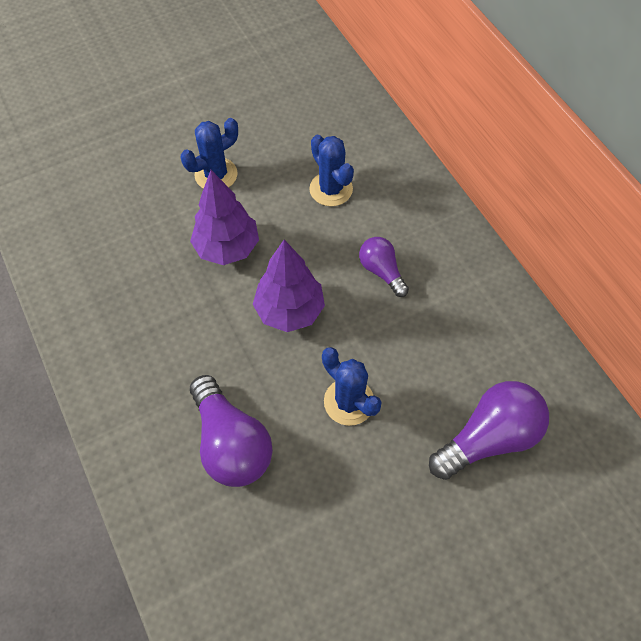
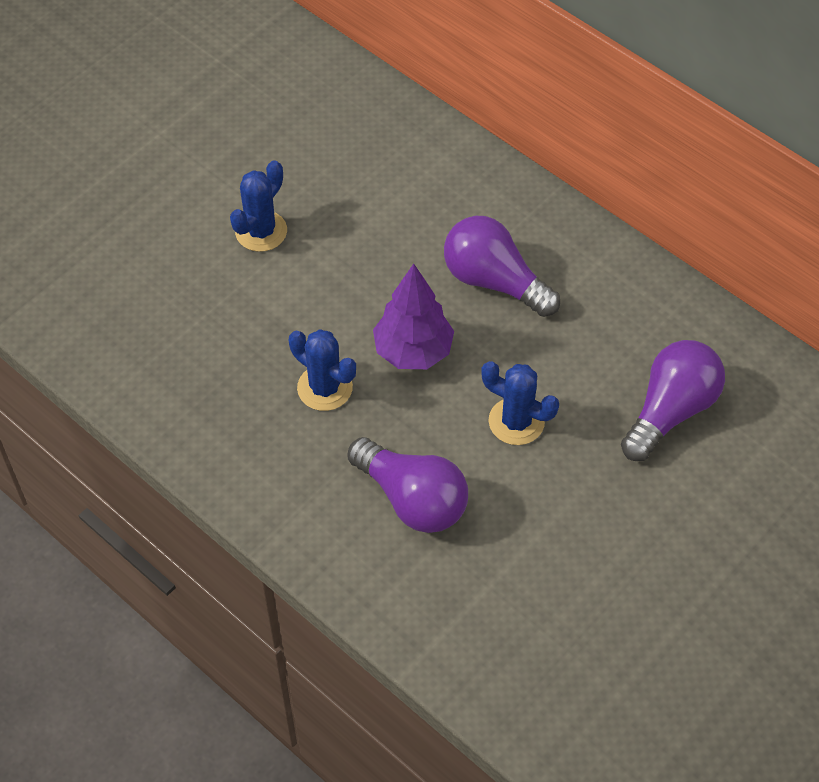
camera: 20 degrees left, 5 degrees down
purple tree [190,170,259,265] -> none
blue cactus [309,135,354,206] -> blue cactus moved to [289,329,356,411]
purple light bulb [359,237,409,297] -> purple light bulb [444,216,560,317], size x1.71

